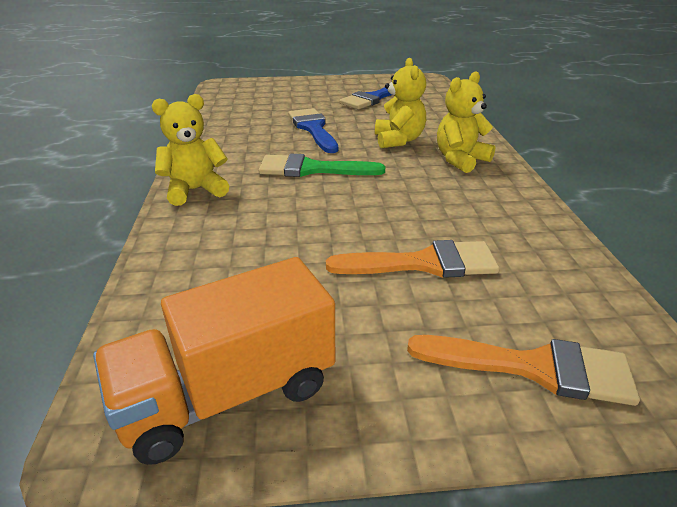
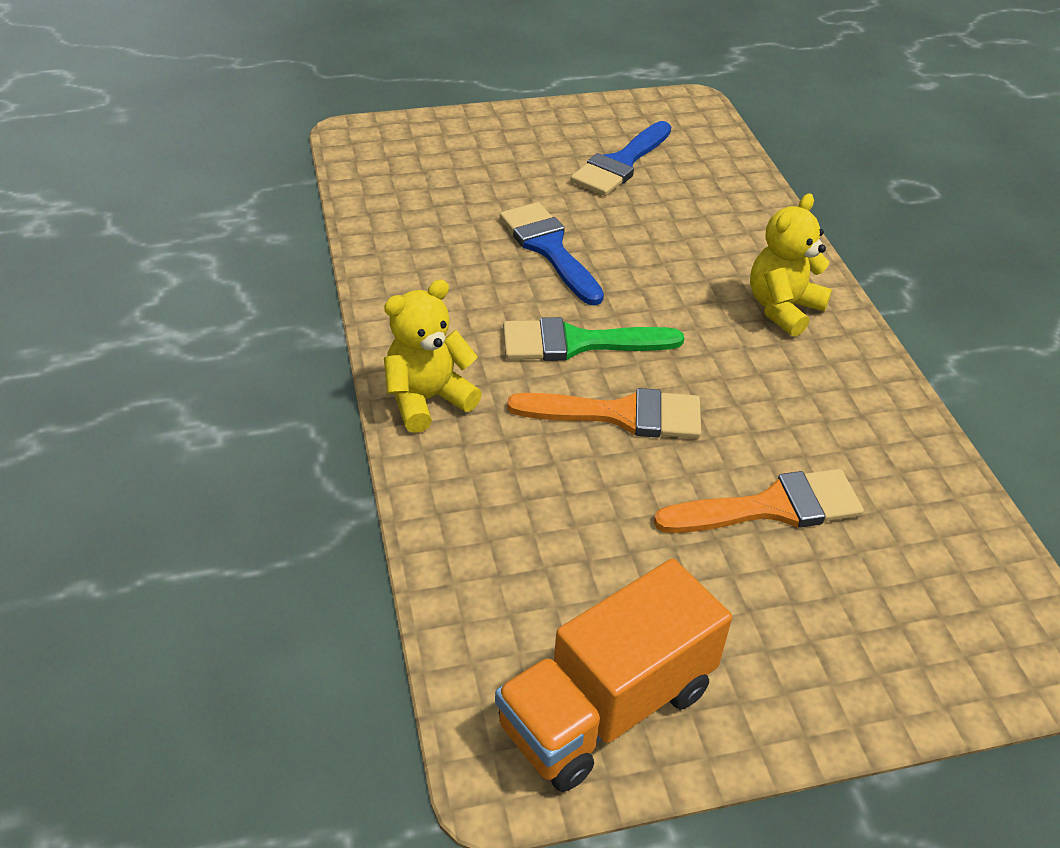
camera: 10 degrees left, 10 degrees up
yellow teddy bear [375,58,426,148] -> none
orange brush [407,335,640,406] -> orange brush moved to [507,388,701,439]

